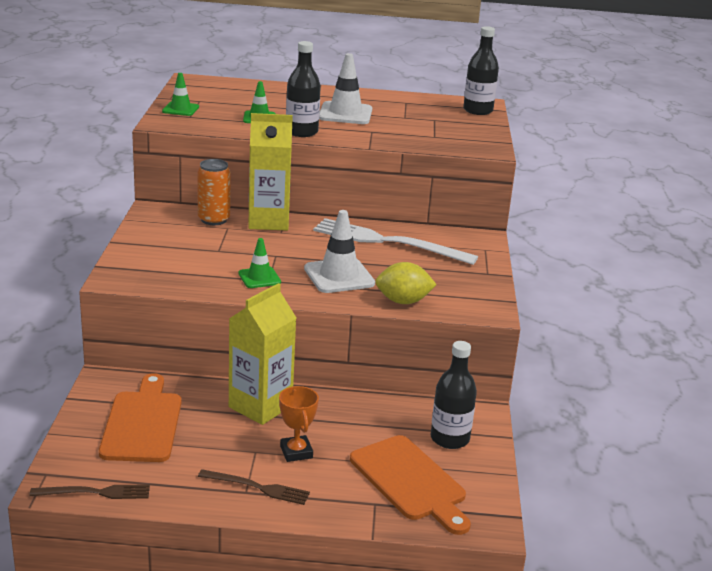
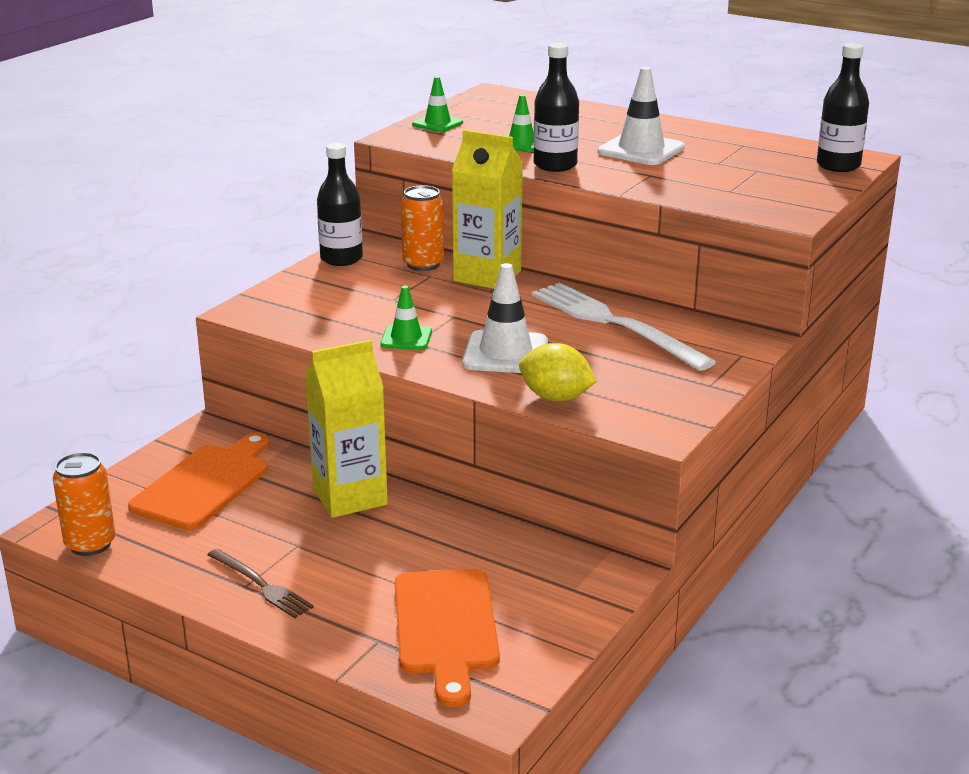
camera: 30 degrees right, 0 degrees up
brown fork [29,484,150,499] -> orange can [53,452,116,556]
orange trophy [279,386,319,462] -> none
black bottle [431,341,477,449] -> black bottle moved to [317,143,363,266]

